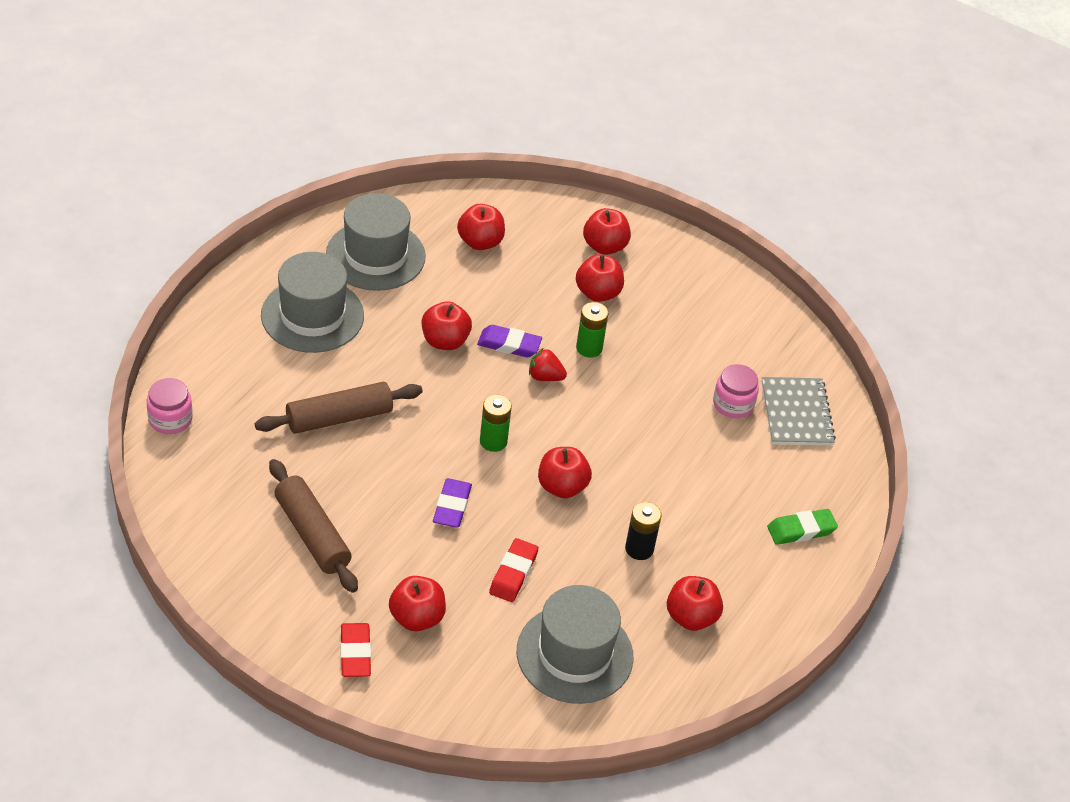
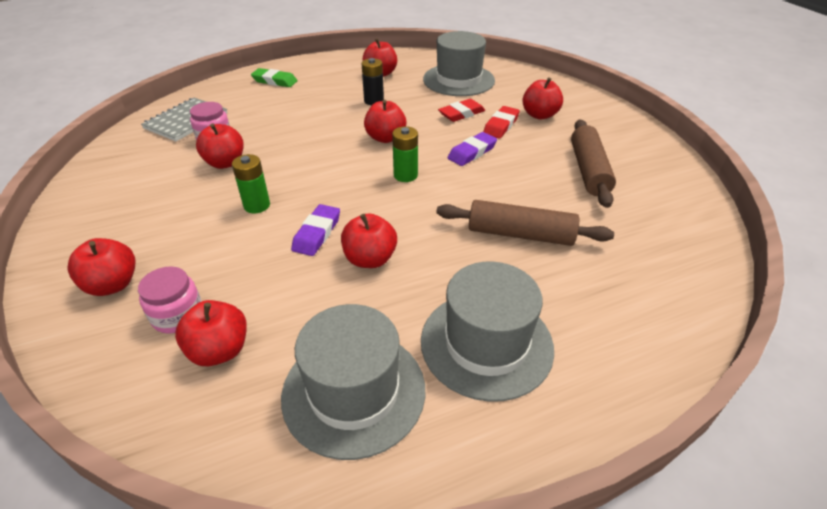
camera: 140 degrees left, 5 degrees down
pink jar [146,378,193,434] -> pink jar moved to [138,266,202,333]
red eraser [340,623,371,677] -> red eraser moved to [483,106,520,138]
purple eraser [477,325,542,357] -> purple eraser turned 60 degrees clockwise [291,204,340,256]
red strawberry [529,348,567,381] -> none
red apple [576,254,624,302] -> red apple moved to [196,123,244,169]

